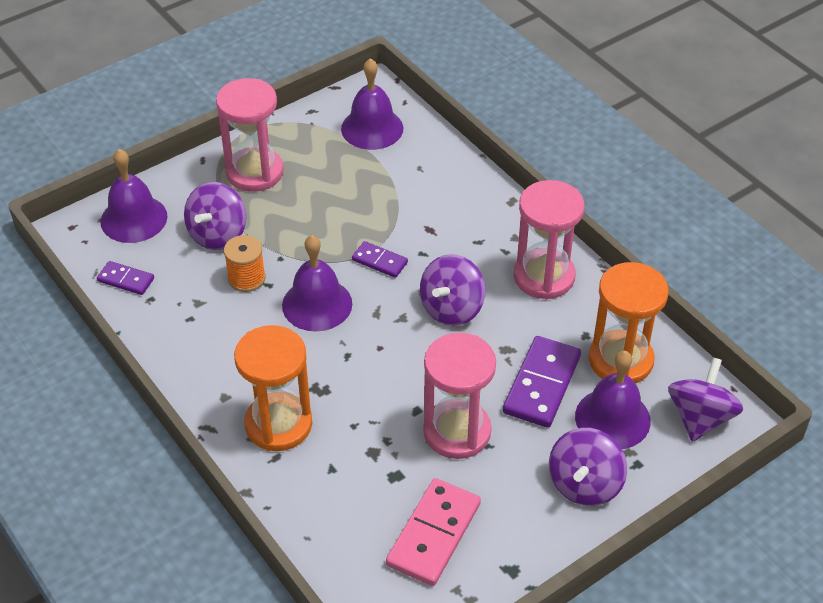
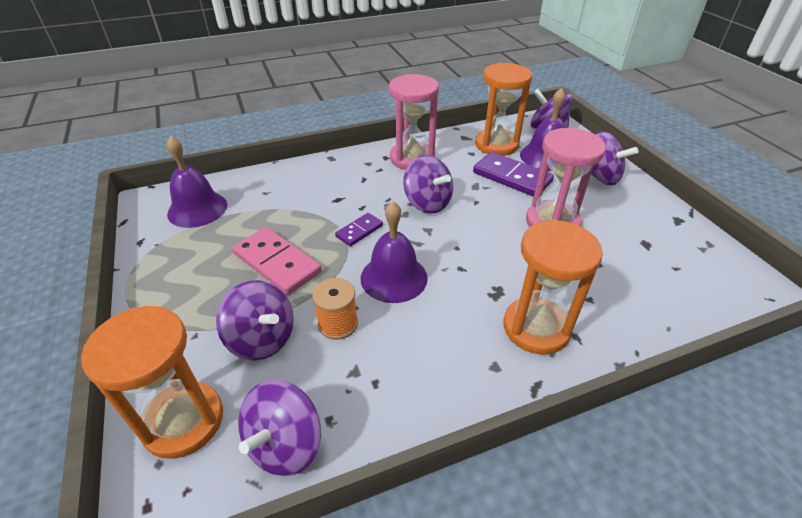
camera: 75 degrees left, 5 degrees down
purple domino [97,261,154,295] -> purple spinning top [238,380,321,476]
purple bell [101,149,167,243] -> orange hourglass [81,306,223,459]
pink hourglass [216,78,283,192] -> none
pink domino [386,478,481,586] -> pink domino moved to [232,227,322,295]

